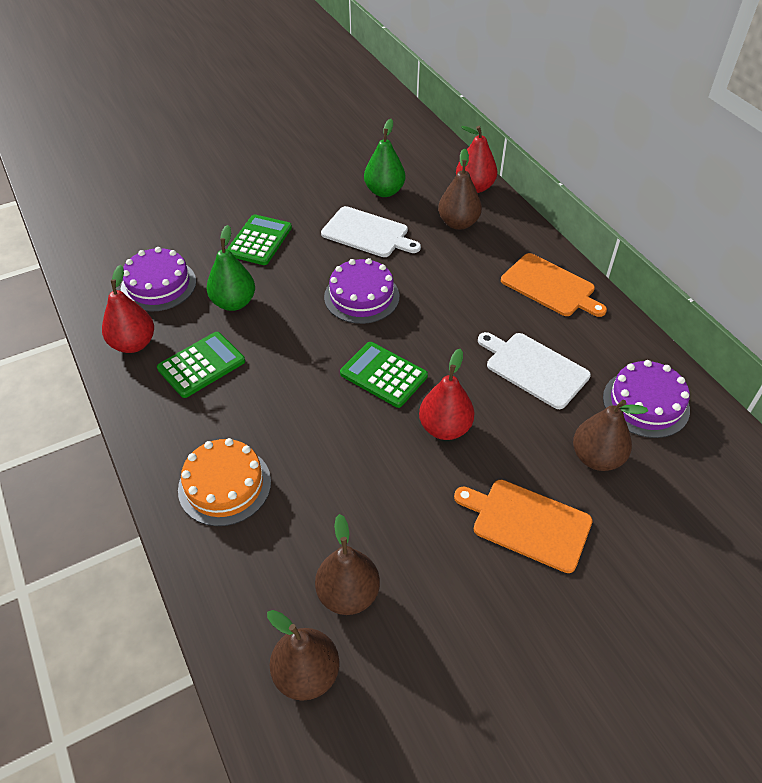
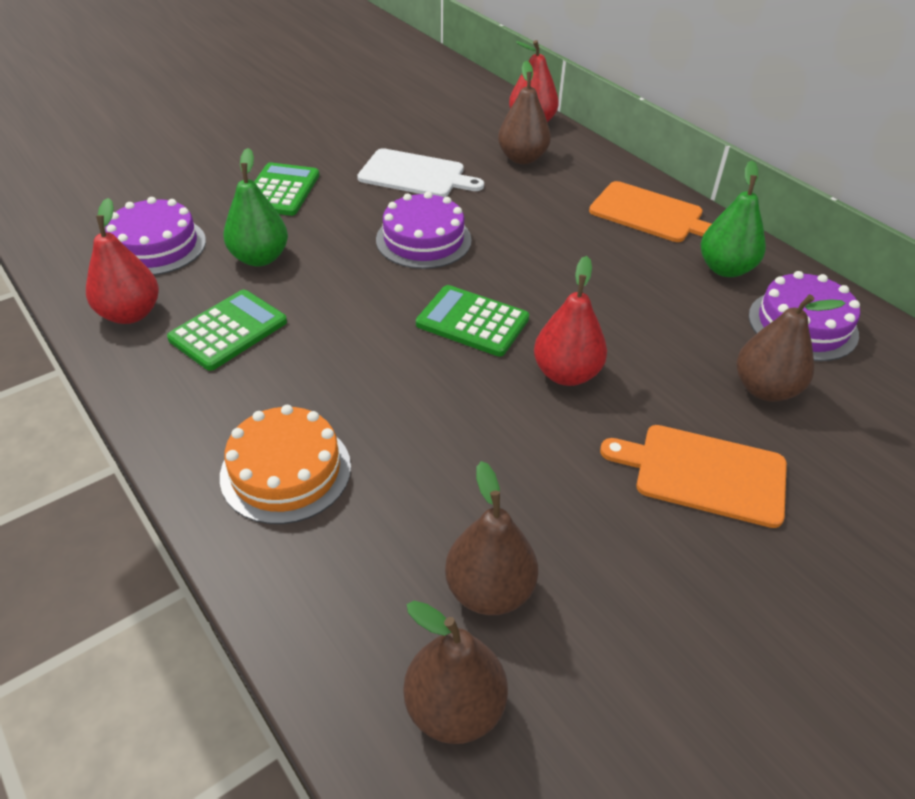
camera: 10 degrees left, 5 degrees down
green pear [364,119,405,197] -> green pear moved to [700,161,766,277]
white cutting board [478,332,591,409] -> none

